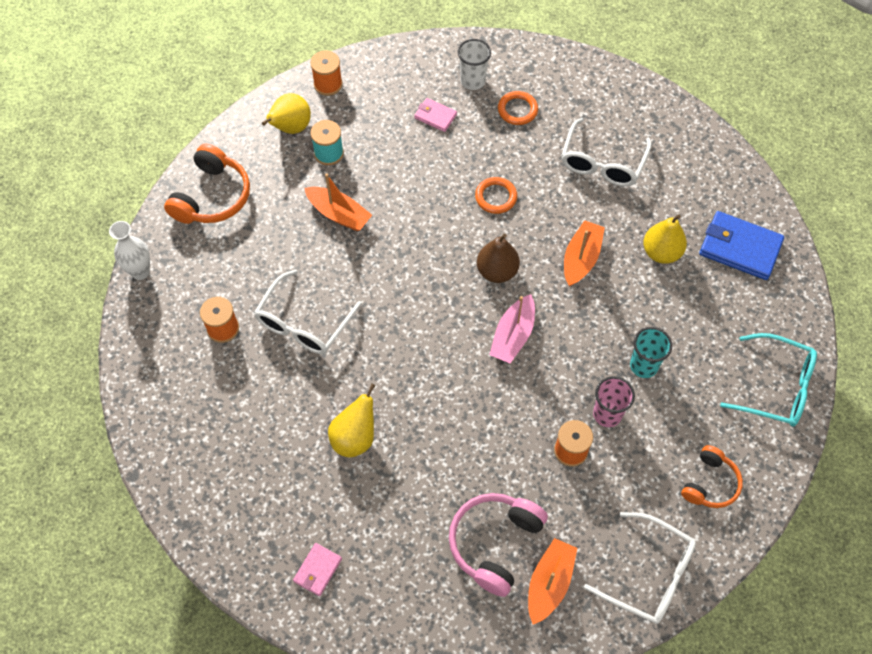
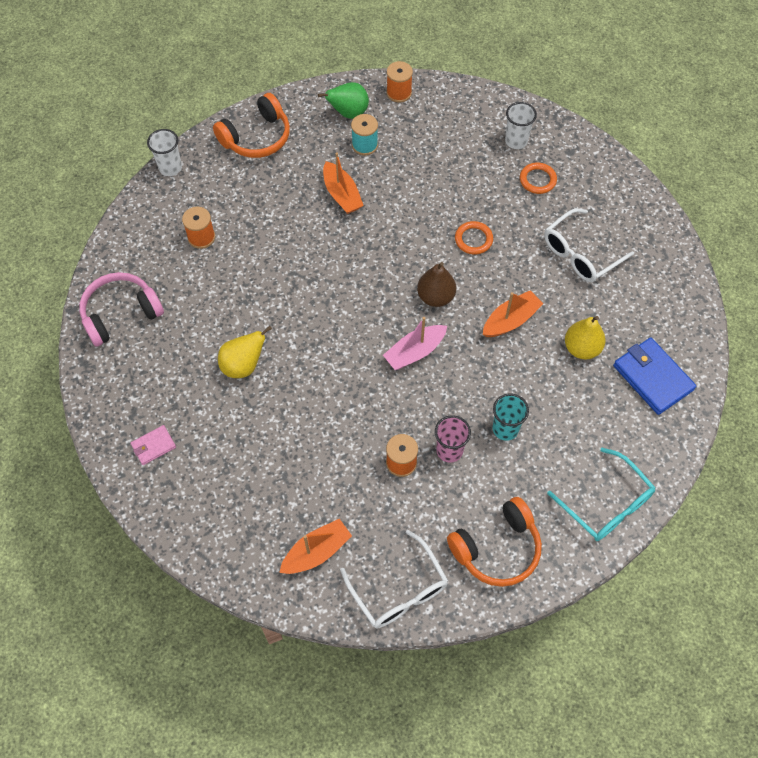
camera: 30 degrees right, 0 degrees up
white vase [109,221,150,280] -> white cup [147,129,182,176]
white glasses [254,269,362,354] -> none
yellow pear [262,93,311,134] -> green pear [318,82,369,119]
pink wallet [414,98,457,132] -> none
pink headphones [449,493,548,597] -> pink headphones moved to [79,272,164,347]
orange headphones [681,445,743,508] -> orange headphones [447,497,542,587], size x1.57

